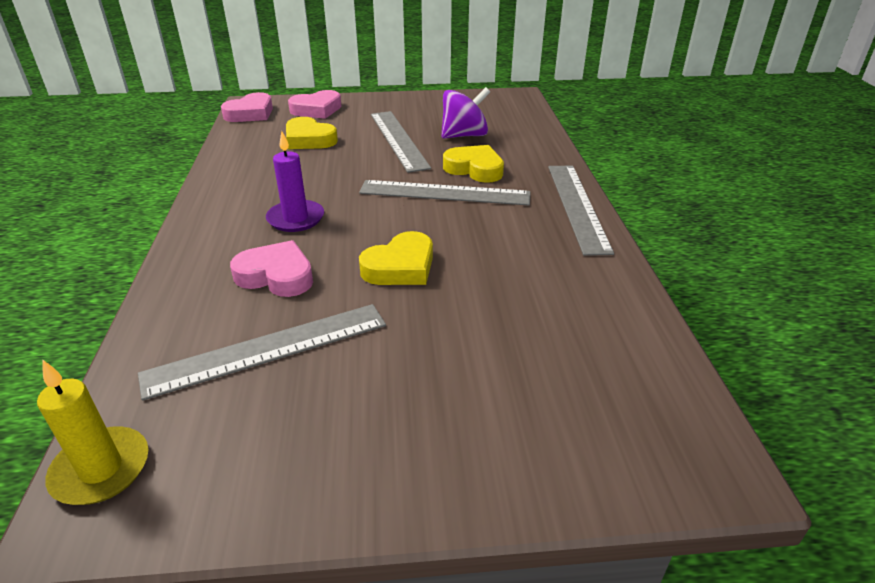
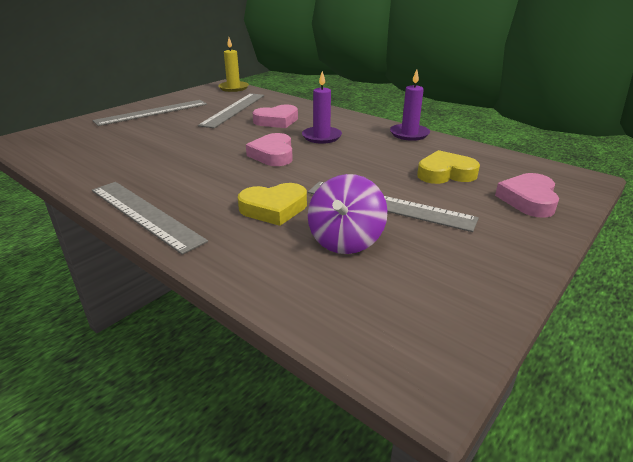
camera: 135 degrees right, 5 degrees down
pink heart [221,92,273,122] -> pink heart moved to [246,133,293,166]
grey ruler [359,180,531,206] -> grey ruler moved to [92,100,207,126]
yellow heart [359,231,433,285] -> none
none -> purple candle [390,69,430,141]

